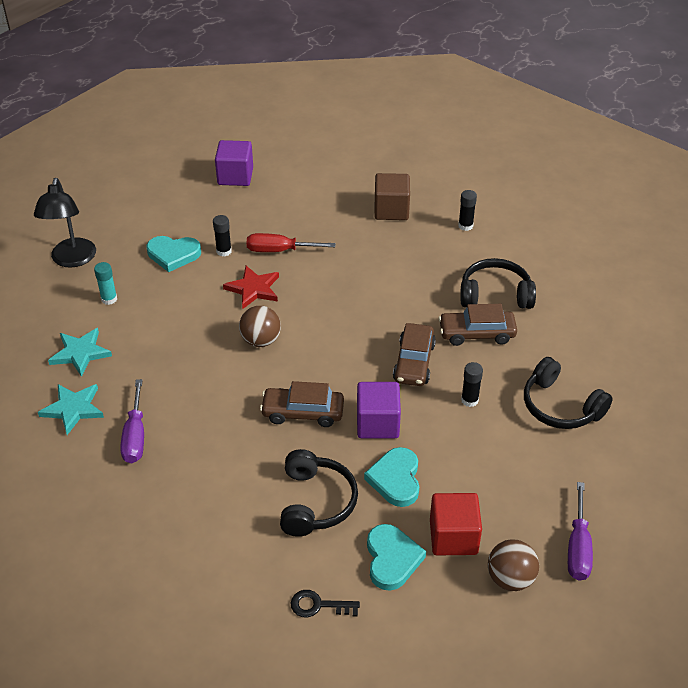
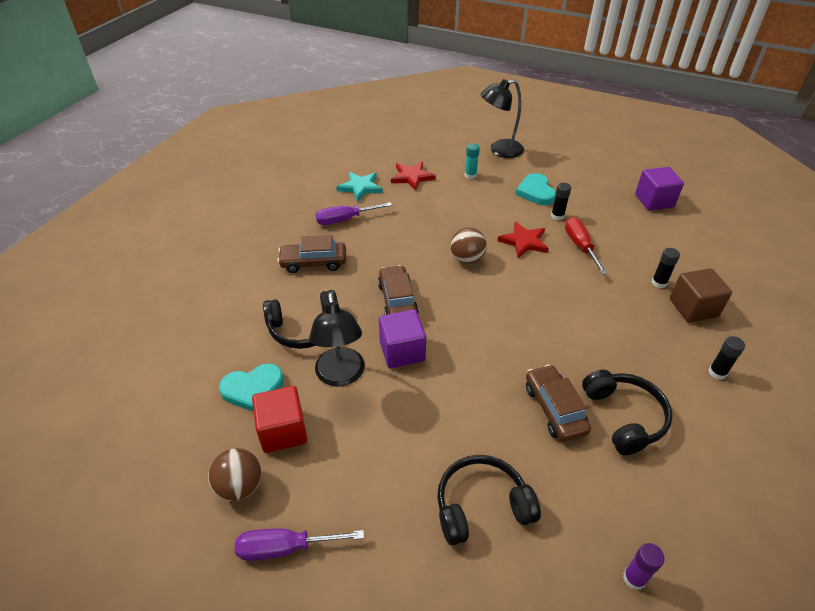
camera: 75 degrees right, 0 degrees up
turquoise star [48,328,112,377] -> red star [391,161,436,191]
black key [291,590,360,617] -> none
turquoise heart [364,447,419,507] -> black lamp [309,293,365,387]
brown car [393,323,436,386] -> brown car moved to [277,235,346,273]
black glue stick [461,362,483,407] -> black glue stick moved to [652,248,680,288]
black headphones [524,357,613,429] -> black headphones turned 45 degrees clockwise [437,455,541,546]
none -> purple glue stick [623,543,665,590]

